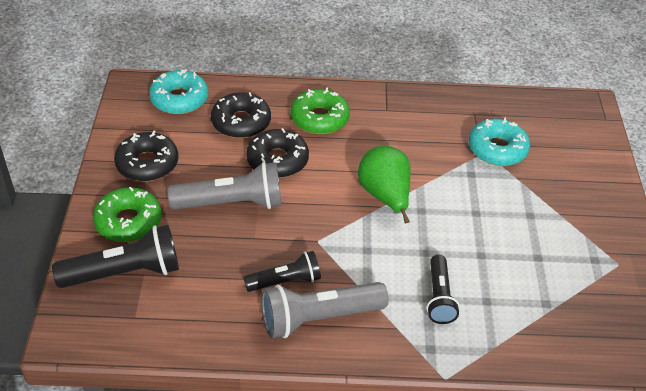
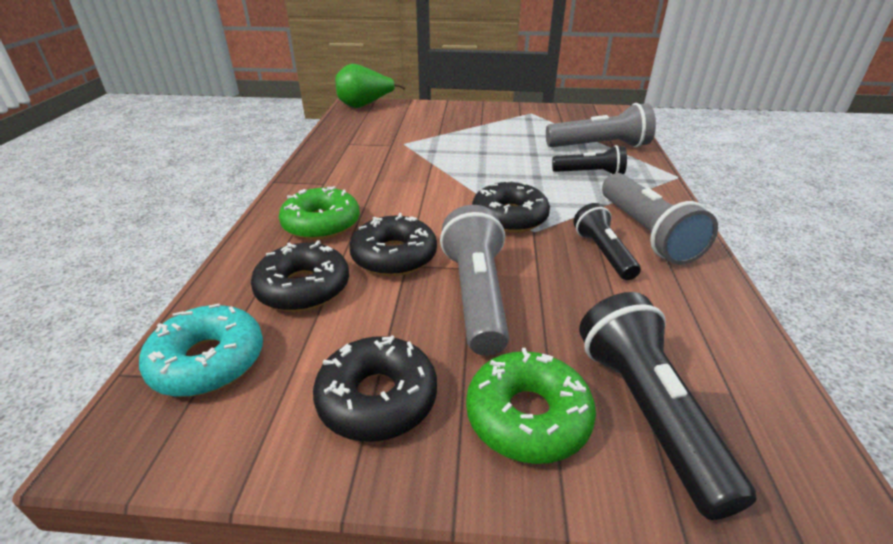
camera: 85 degrees left, 10 degrees down
green pear [358,146,411,224] -> green pear moved to [335,64,406,108]
turquoise donut [468,117,530,166] -> none
none -> black donut [472,180,550,233]
none -> grey flashlight [546,103,656,148]

